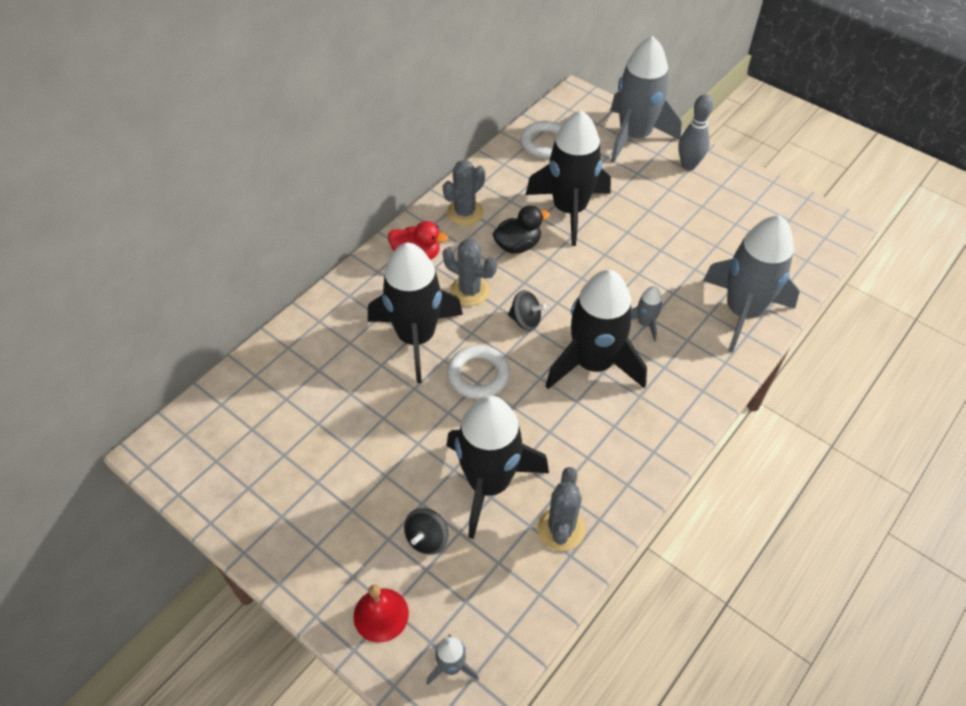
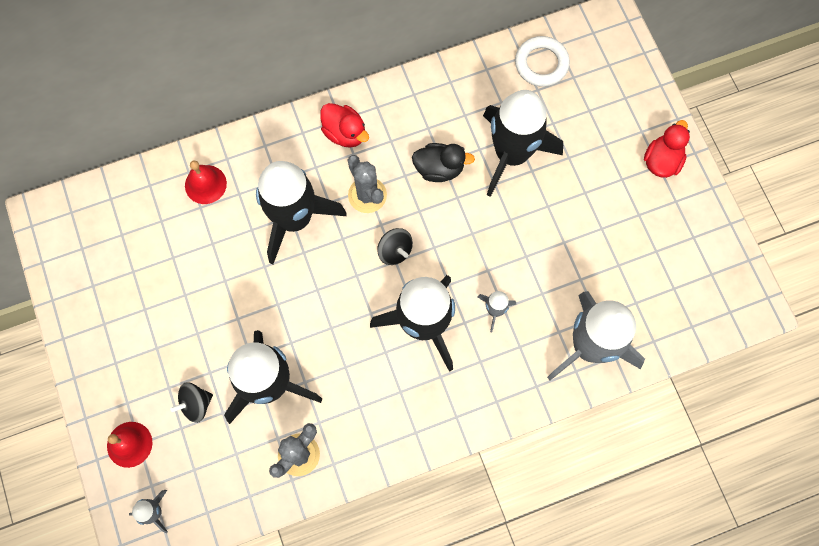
camera: 30 degrees right, 20 degrees up
grey cactus [443,160,485,226] -> none
white ring [447,345,510,399] -> none
grey rocket [610,36,682,163] -> none
grey bowling pin [678,94,713,170] -> red duck [644,120,690,178]
none -> red bell [185,160,227,204]

